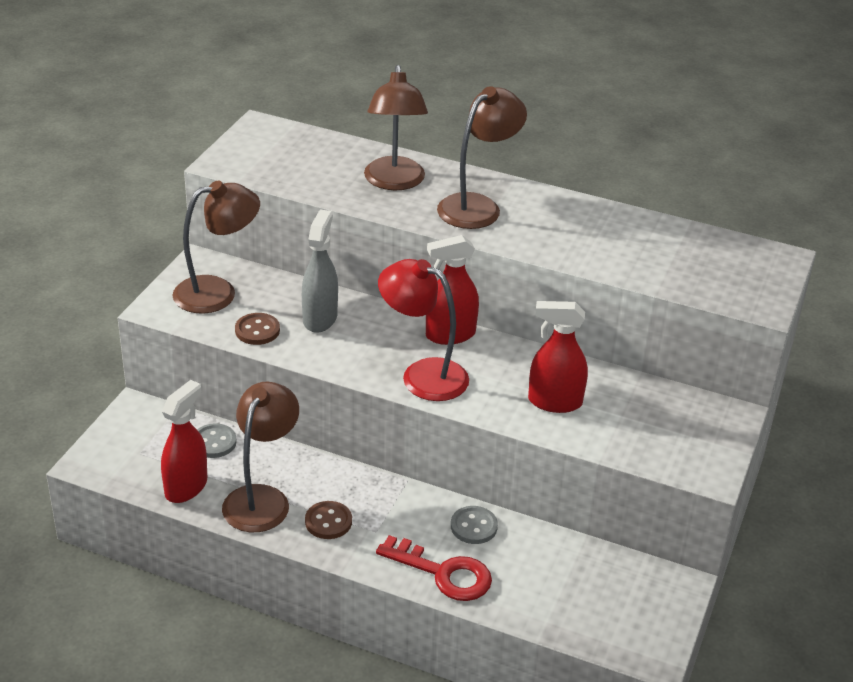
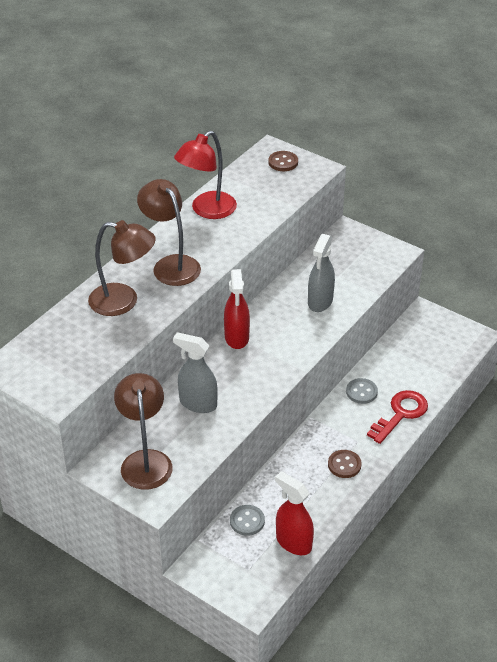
camera: 75 degrees left, 5 degrees up
brown lamp [222,382,299,532] -> none
brown button [235,313,280,345] -> brown button moved to [268,151,298,171]
red lamp [378,259,469,401] -> red lamp moved to [174,131,237,219]
red spray bottle [528,301,588,413] -> grey spray bottle [308,234,335,312]

